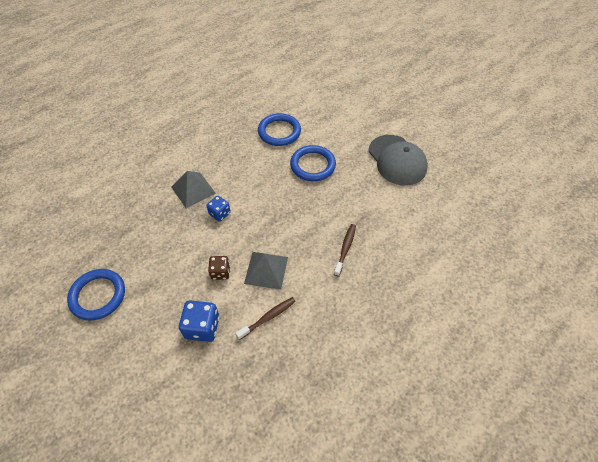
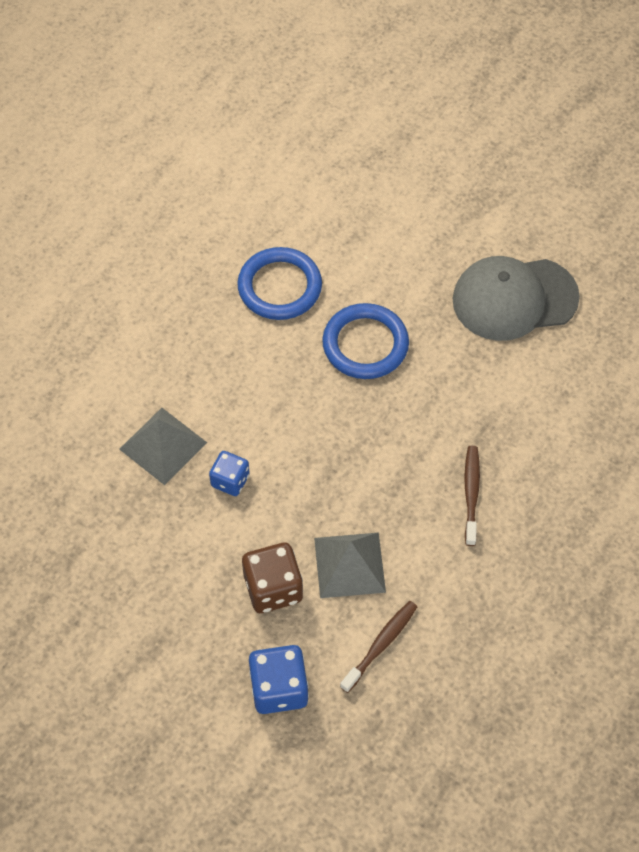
camera: 15 degrees left, 5 degrees up
blue ring [67,269,125,321] -> none
brown dice [208,256,230,280] -> brown dice [242,543,303,613], size x1.56
grey cap [368,135,428,185] -> grey cap turned 120 degrees clockwise [453,256,580,341]

